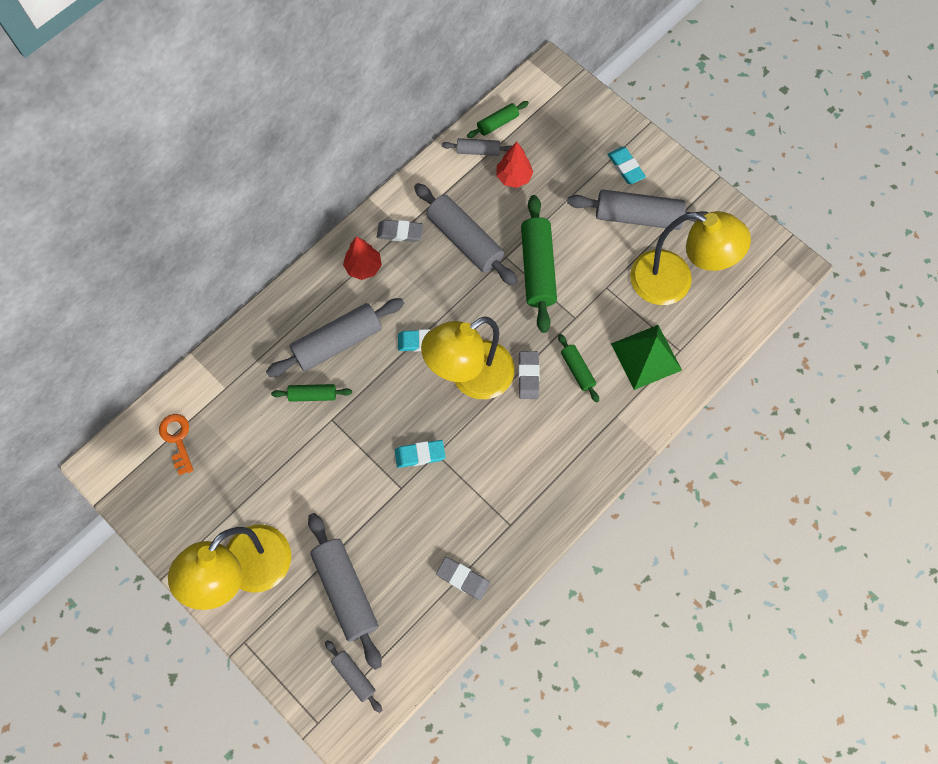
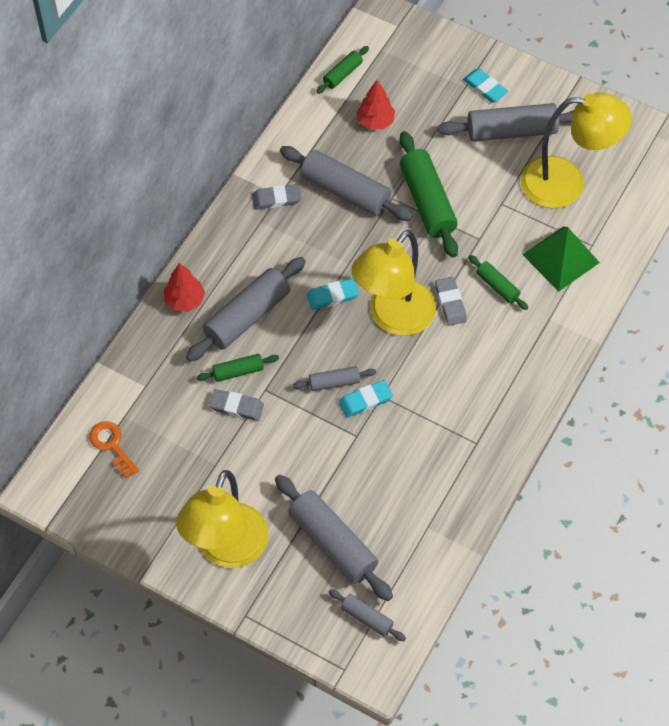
camera: 15 degrees left, 10 degrees down
red tree [343,236,382,280] -> red tree moved to [164,263,205,312]
grey eraser [436,557,490,600] -> grey eraser moved to [209,389,264,421]
grey rolling pin [442,138,512,156] -> grey rolling pin moved to [293,366,376,391]

